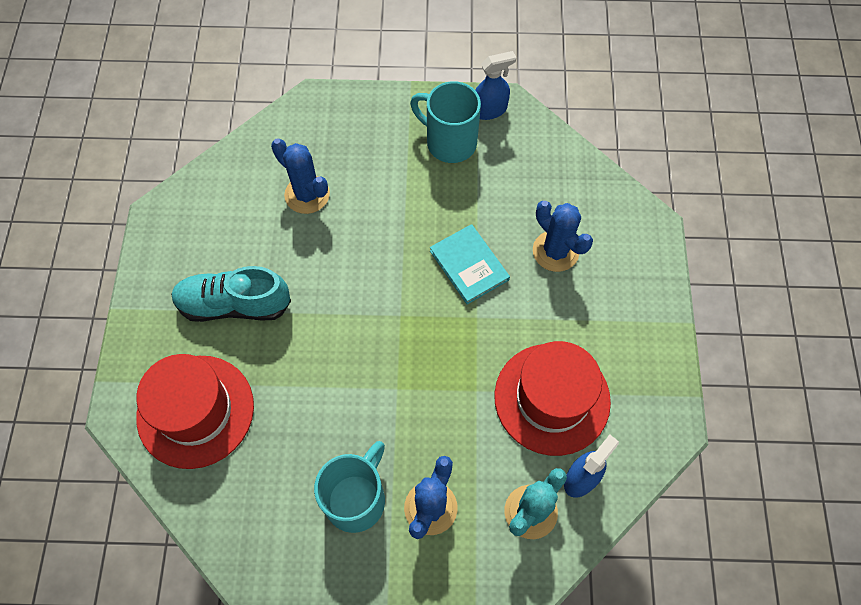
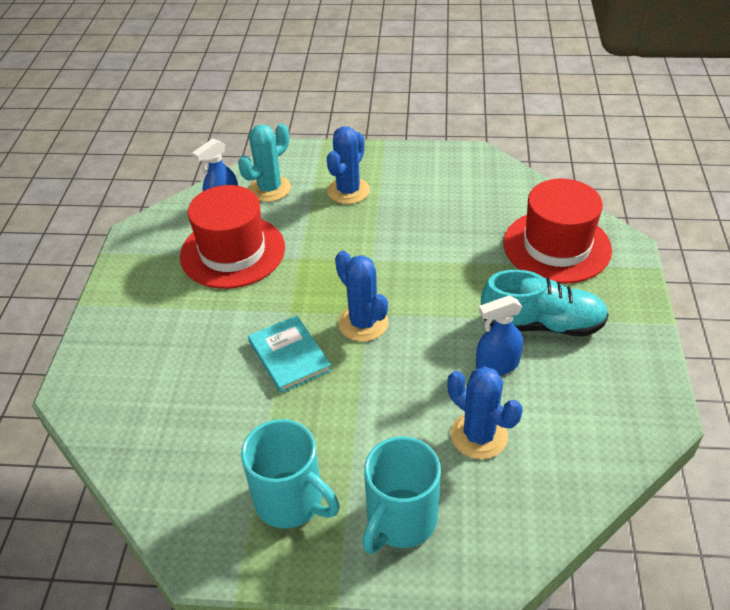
camera: 175 degrees left, 20 degrees down
turquoise mug [314,441,385,533] -> turquoise mug moved to [362,436,441,554]
blue spray bottle [475,51,516,120] -> blue spray bottle moved to [476,295,523,376]
blue cactus [533,201,593,272] -> blue cactus moved to [335,251,388,342]

